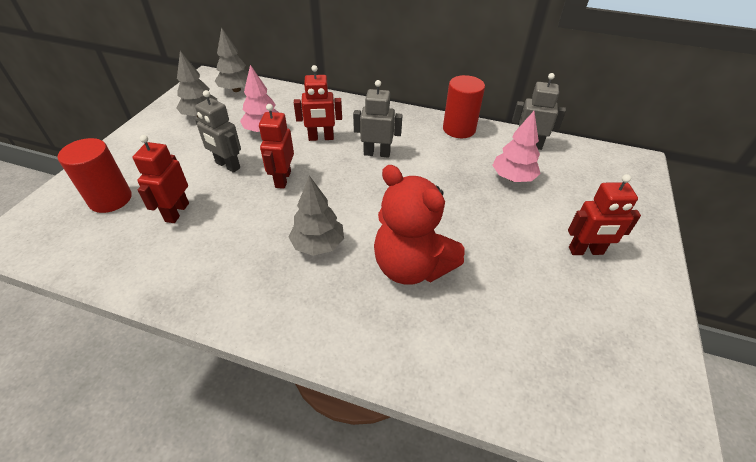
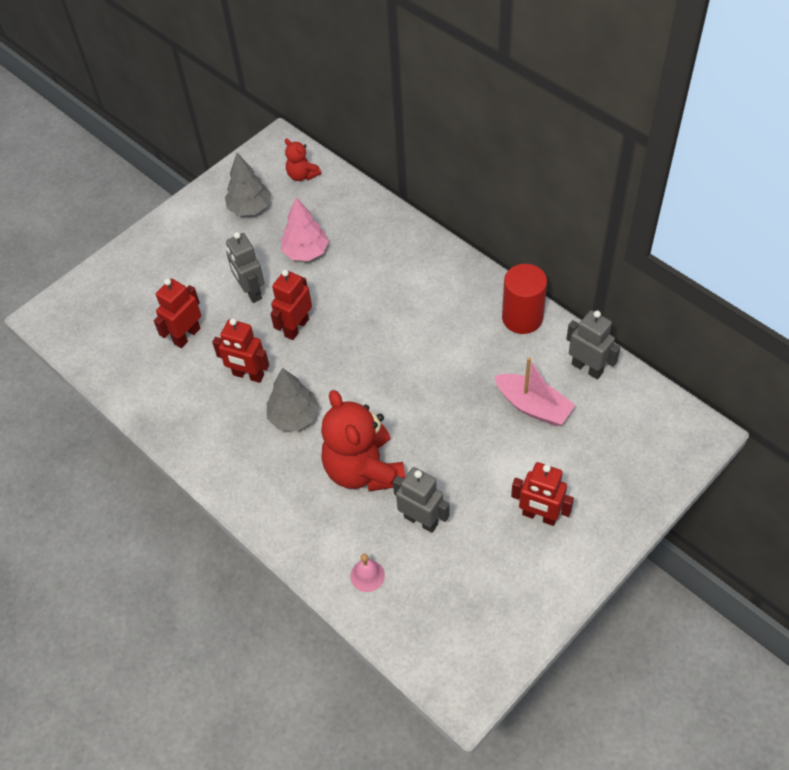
camera: 30 degrees right, 10 degrees up
red cylinder [58,138,132,213] -> none
grey tree [215,27,248,92] -> red teddy bear [285,138,321,181]
red robot [294,65,342,141] -> red robot moved to [212,318,269,383]
grey robot [353,80,402,158] -> grey robot moved to [393,467,449,533]
pink tree [492,111,541,182] -> pink boat [495,357,575,426]
none -> pink bell [350,554,385,592]

